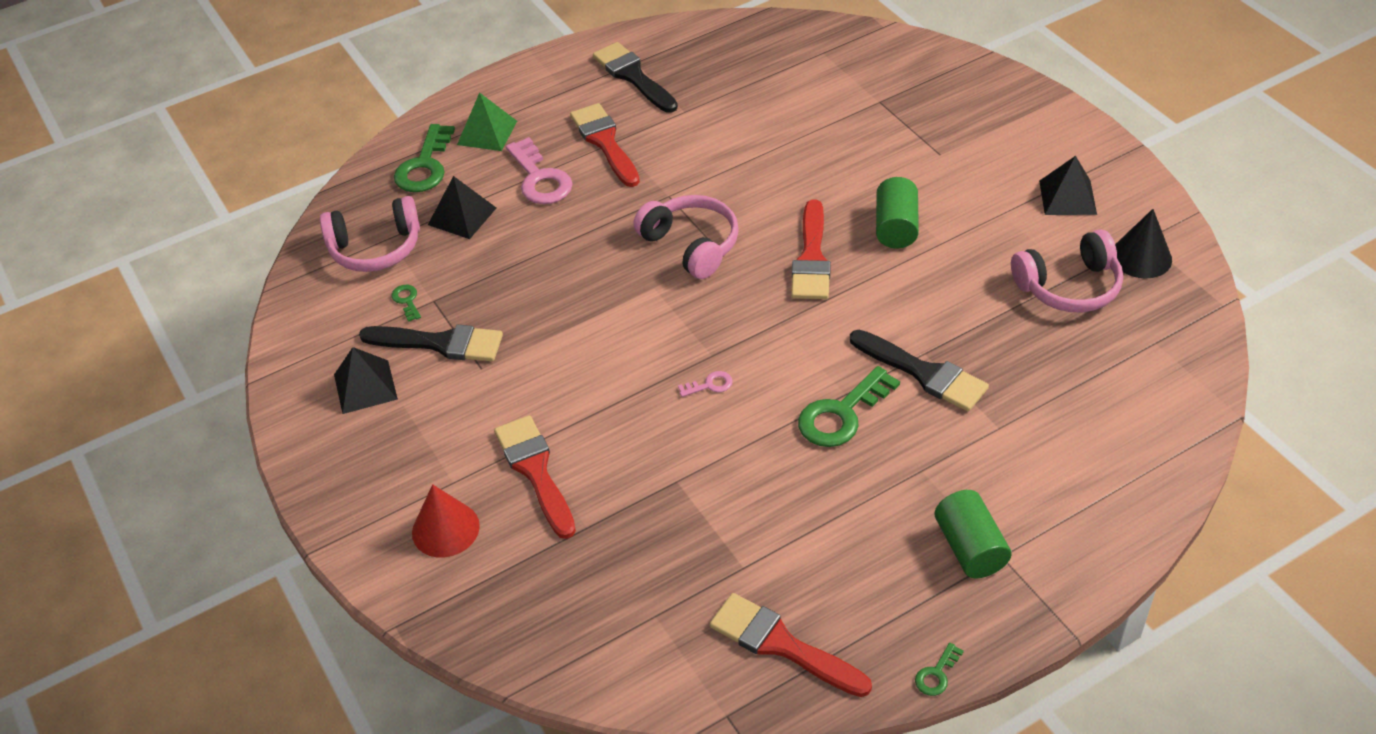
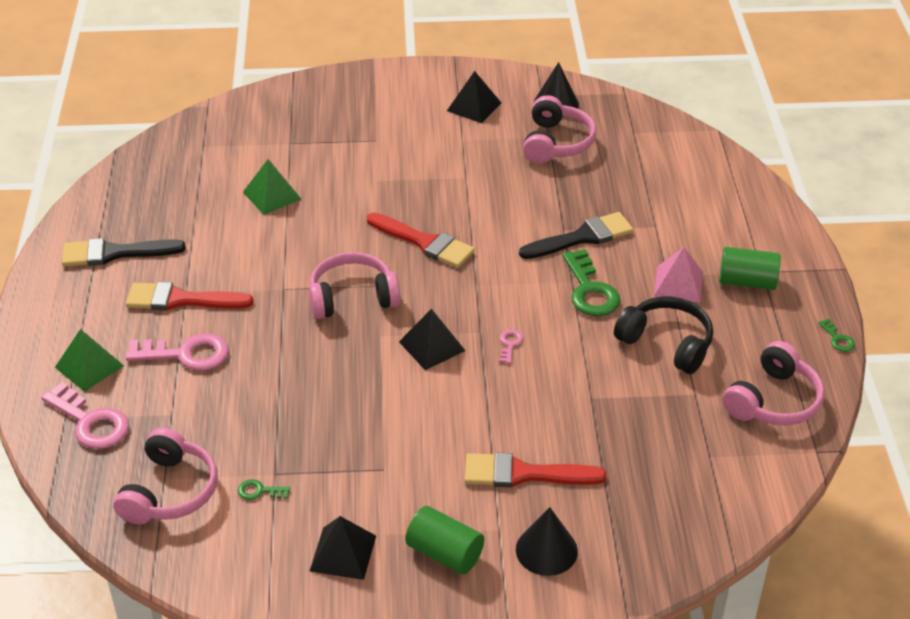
camera: 65 degrees left, 5 degrees down
black brush [359,325,503,361] -> none
green key [394,124,455,192] -> pink key [41,382,129,449]
red cone [412,484,480,557] -> black cone [516,507,578,576]
black pyramid [428,176,496,239] -> black pyramid moved to [399,309,466,370]
red brush [710,593,872,697] -> pink headphones [723,341,825,426]
green cylinder [876,177,919,248] -> green cylinder moved to [405,506,484,574]
none -> green pyramid [243,159,301,215]
none -> black headphones [614,297,713,374]
none -> pink pyramid [654,247,703,303]

